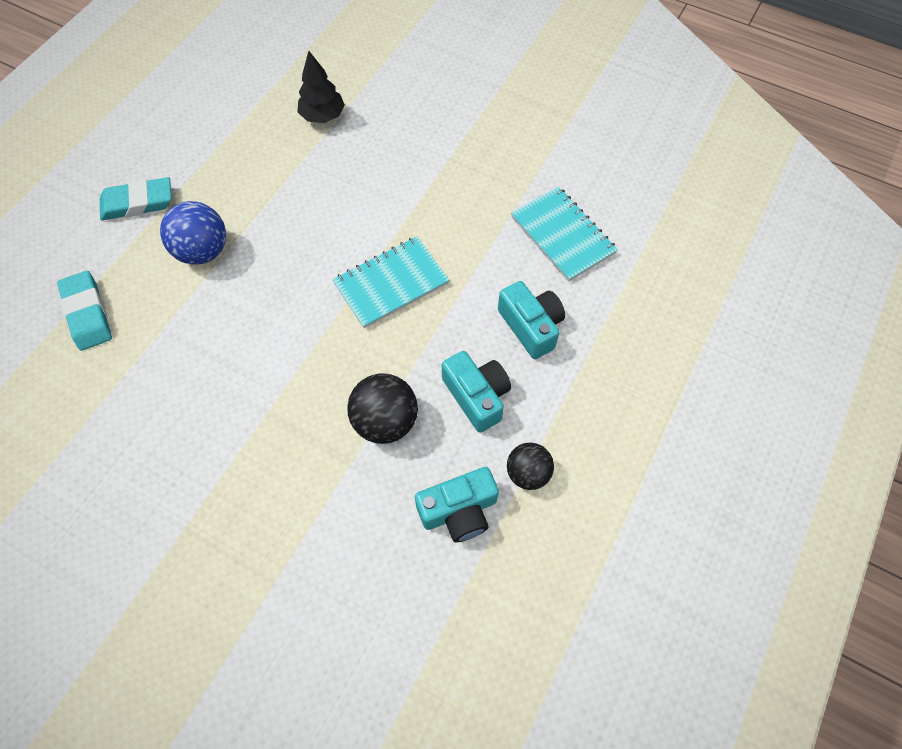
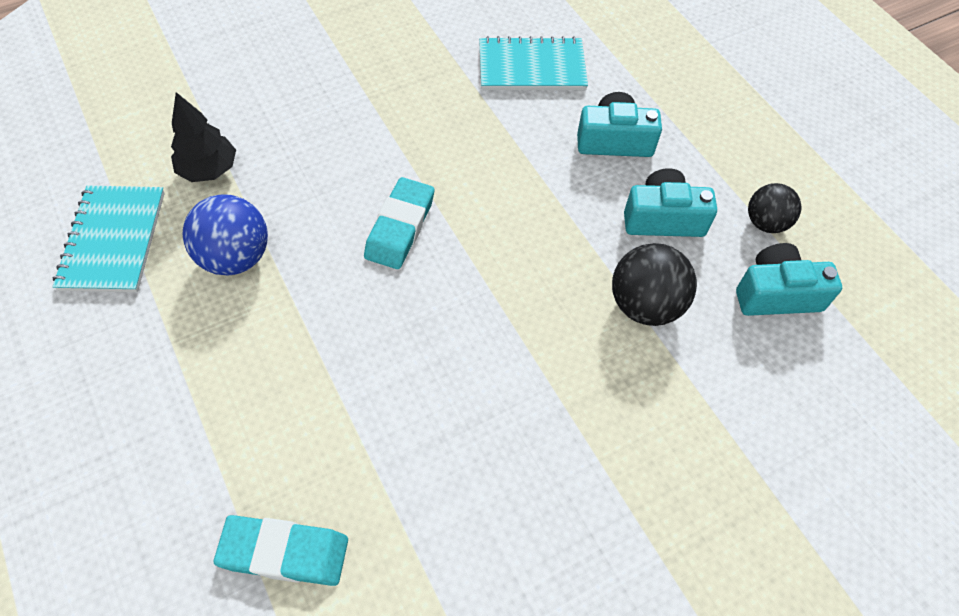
camera: 60 degrees left, 5 degrees down
turquoise eraser [100,177,172,220] -> turquoise eraser moved to [364,177,434,269]
blue ball [160,201,226,265] -> blue ball moved to [183,194,268,276]
turquoise notebook [332,236,449,328] -> turquoise notebook moved to [52,186,165,292]
turquoise camera [415,467,499,542] -> turquoise camera turned 105 degrees counterclockwise [736,243,842,316]

